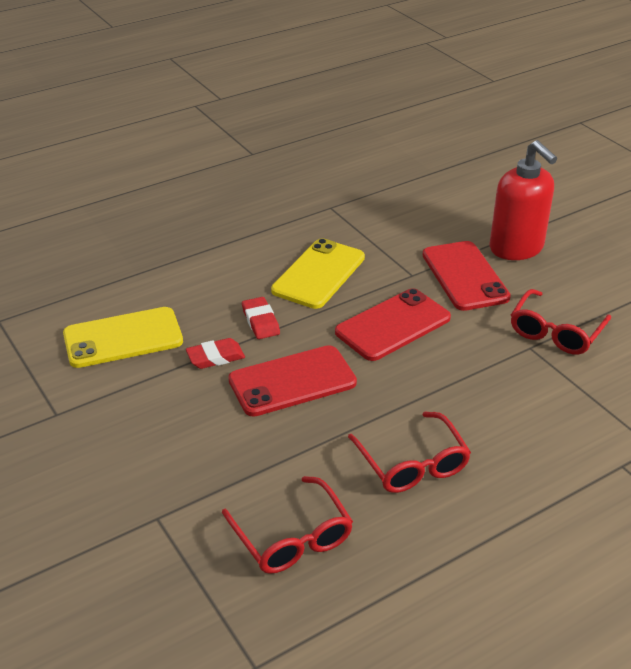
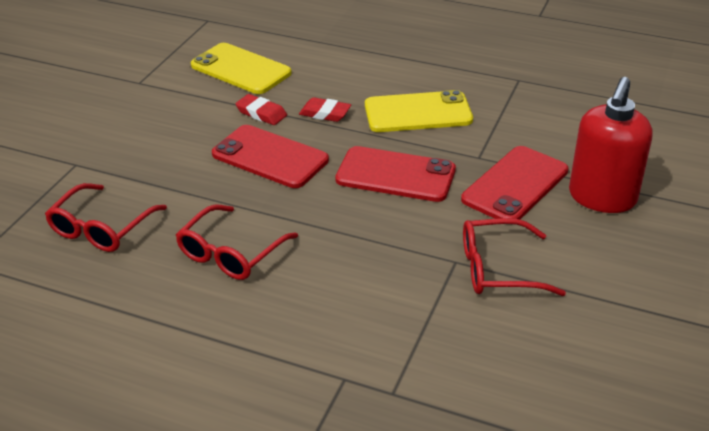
camera: 55 degrees right, 0 degrees up
red eraser [242,297,280,339] -> red eraser turned 75 degrees clockwise [299,97,351,122]

